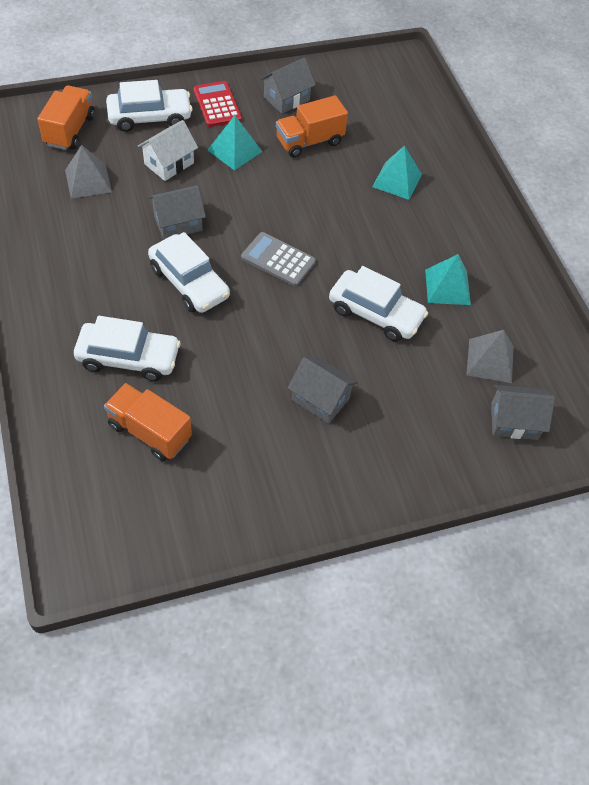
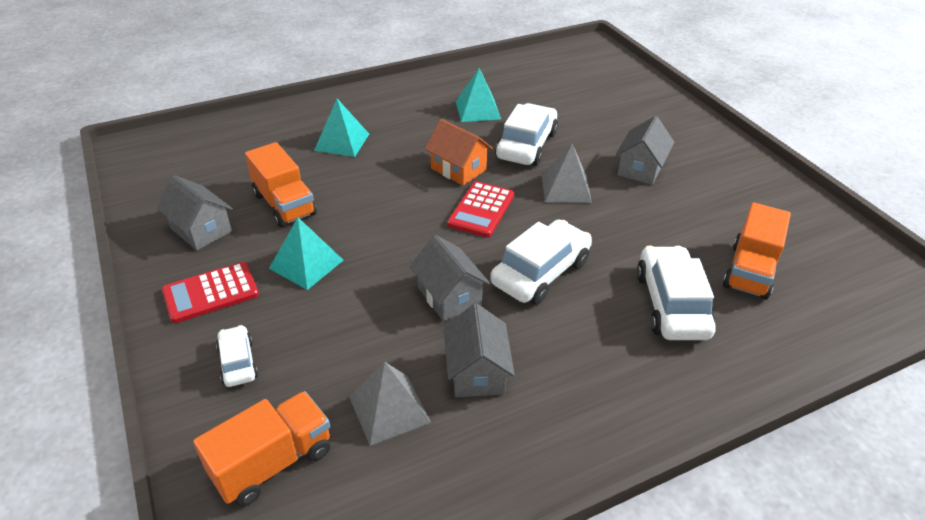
camera: 95 degrees left, 15 degrees down
orange truck [37,85,95,150] -> orange truck turned 135 degrees clockwise [193,391,330,506]
white car [106,80,193,132] -> white car [216,325,258,387], size x0.54
white house [138,120,198,181] -> none
grey calculator [241,232,316,286] -> red calculator [447,181,514,237]
grey pyramid [467,330,514,383] -> grey pyramid moved to [542,143,592,203]
grey house [491,385,555,440] -> grey house moved to [444,303,515,397]
none -> orange house [425,119,493,186]

